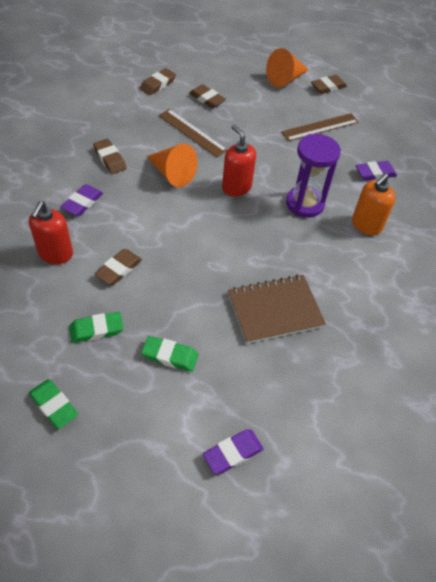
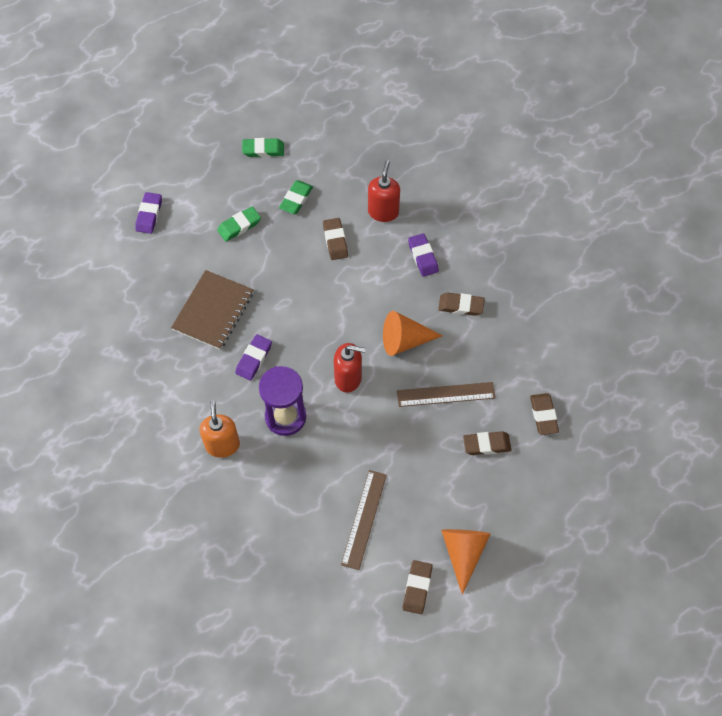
camera: 135 degrees right, 10 degrees up
red soap dispenser [29,201,73,264] -> red soap dispenser turned 45 degrees clockwise [368,160,400,222]
purple eraser [356,161,397,181] -> purple eraser moved to [235,334,272,381]

